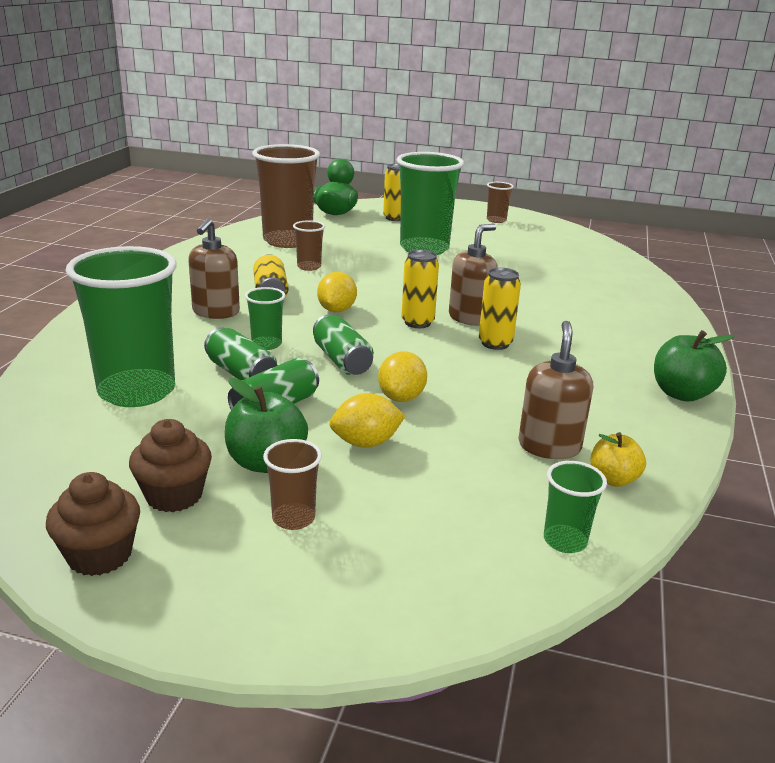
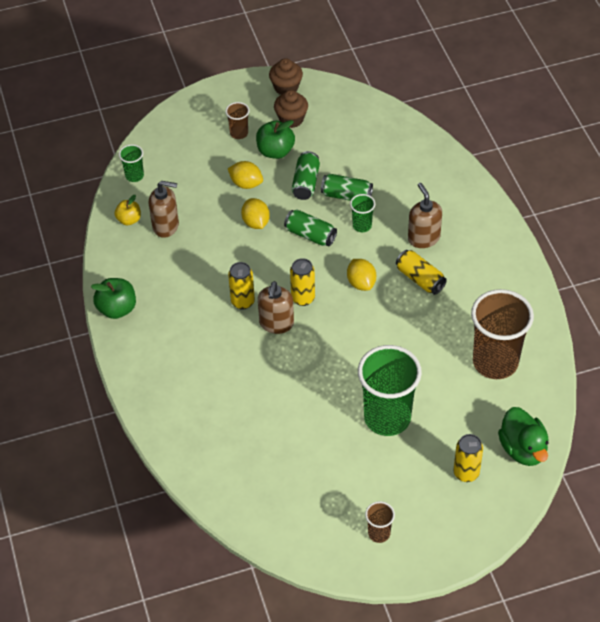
camera: 150 degrees right, 25 degrees up
green cup [66,246,177,407] -> none
brown cup [293,220,325,271] -> none
yellow lemon [329,393,405,448] -> yellow lemon turned 75 degrees clockwise [228,161,263,189]
brown soap dispenser [519,321,593,459] -> brown soap dispenser turned 60 degrees counterclockwise [149,181,179,238]

